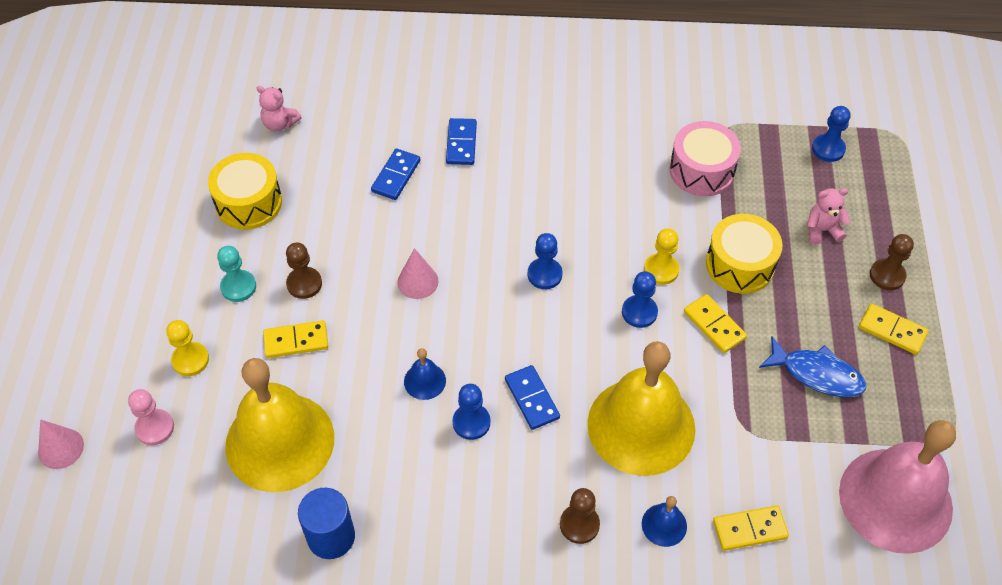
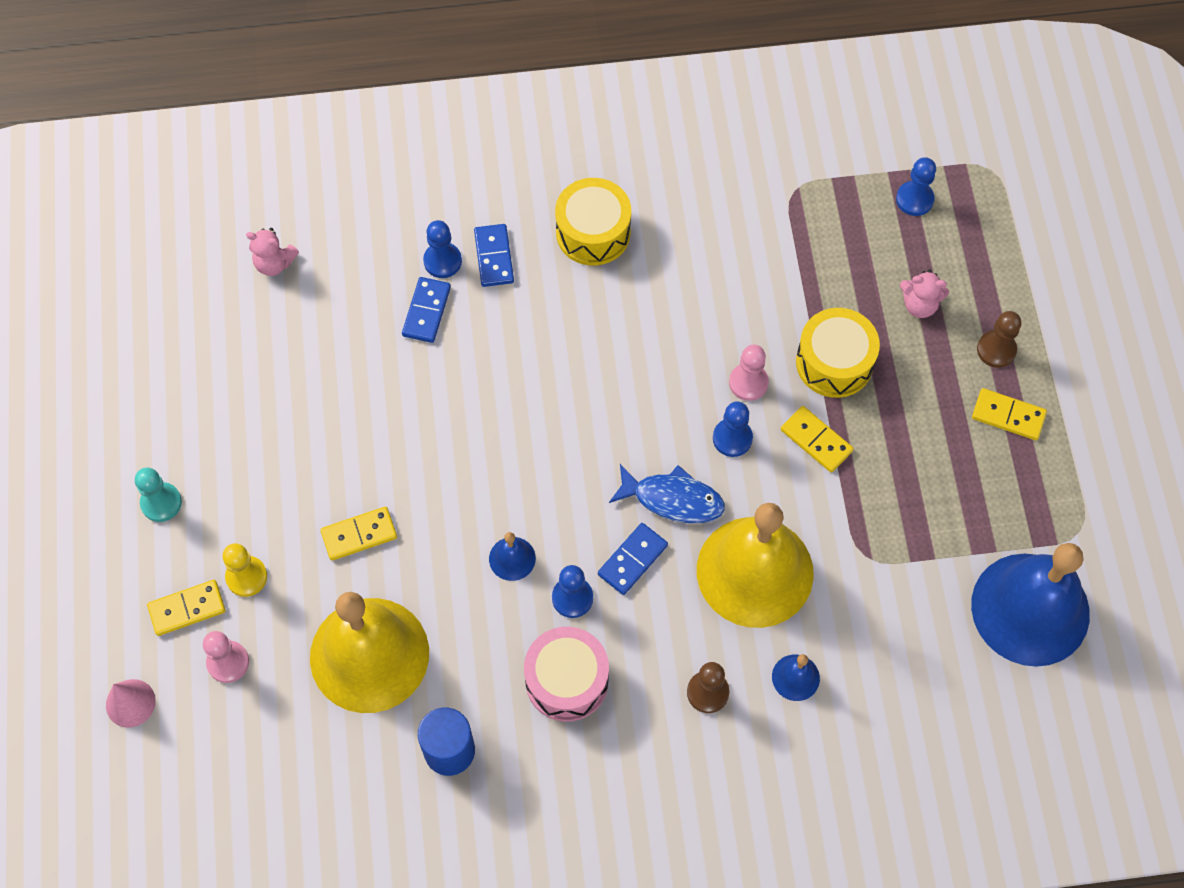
camera: 10 degrees left, 10 degrees up
yellow drum [208,153,282,230] -> yellow drum moved to [555,178,631,266]
turquoise pawn [217,246,256,302] -> turquoise pawn moved to [135,467,182,522]
brown pawn [286,243,322,299] -> none
pink cone [398,248,439,299] -> none
blue domino [505,365,560,430] -> blue domino turned 75 degrees clockwise [598,523,668,595]
blue pawn [528,233,563,289] -> blue pawn moved to [423,220,462,278]
yellow pawn [644,228,679,285] -> pink pawn [729,345,769,401]
pink drum [669,121,741,197] -> pink drum moved to [524,627,609,722]
yellow domino [713,505,789,551] -> yellow domino moved to [147,580,225,636]
blue fish [759,337,866,397] -> blue fish moved to [609,464,725,523]
pink teddy bear [807,188,850,245] -> pink teddy bear turned 150 degrees counterclockwise [900,270,949,318]
pink bell [839,420,956,554] -> blue bell [971,543,1090,667]

